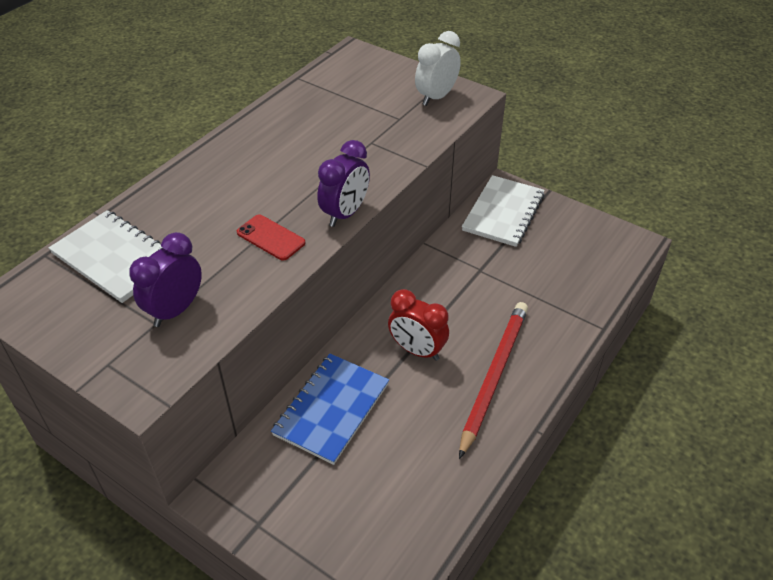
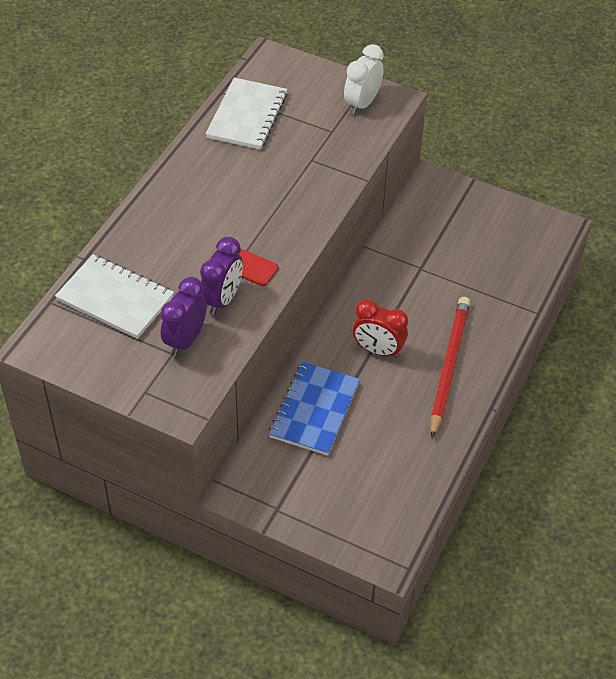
camera: 10 degrees left, 5 degrees up
purple clock [317,140,370,227] -> purple clock moved to [200,236,243,315]
white notebook [462,175,545,247] -> white notebook moved to [206,78,288,150]

